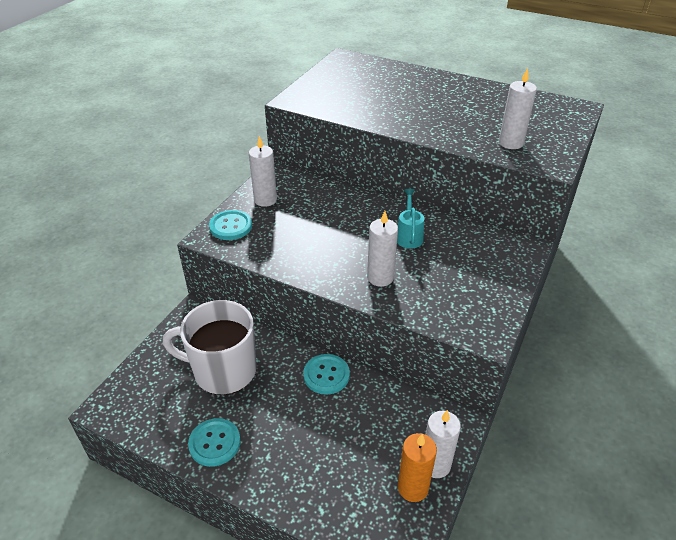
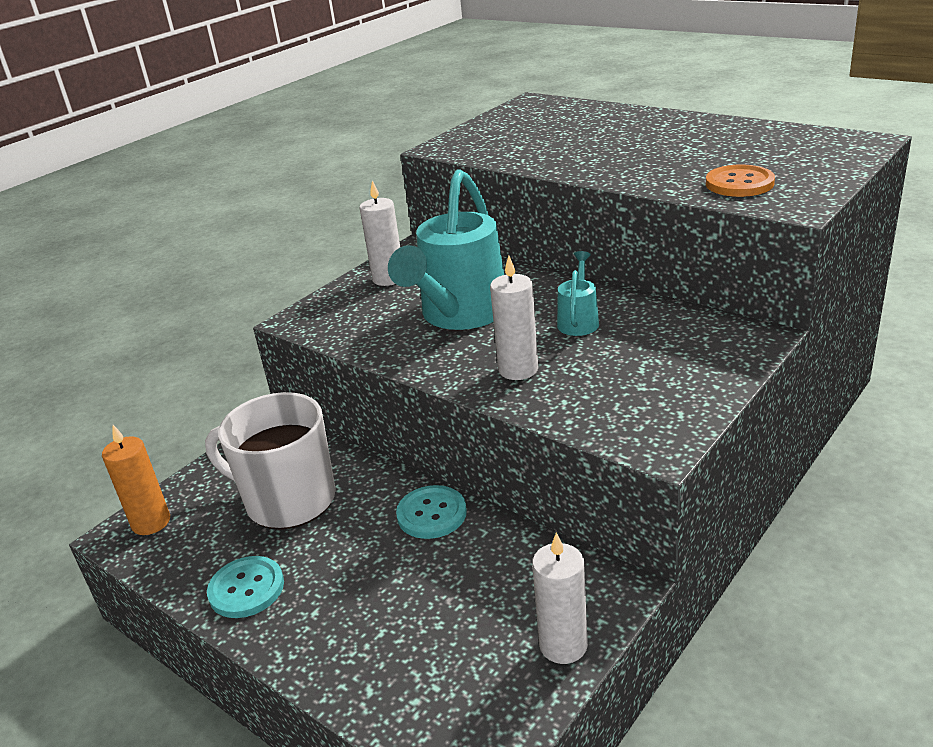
camera: 15 degrees right, 10 degrees down
turquoise button [209,210,252,240] -> none
orange candle [398,433,437,502] -> orange candle moved to [102,425,170,535]
white candle [499,68,537,149] -> orange button [706,165,775,197]
none -> turquoise watering can [388,169,504,330]

